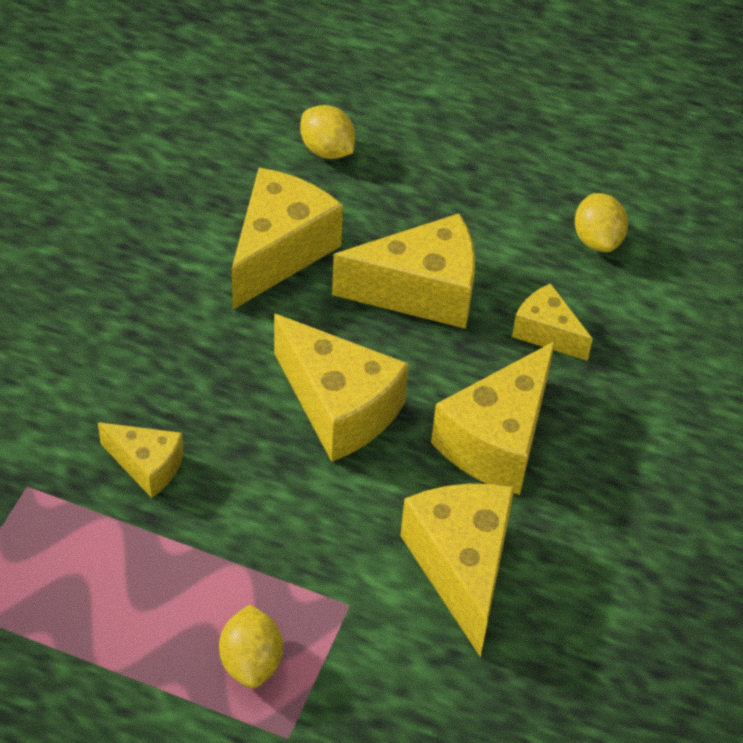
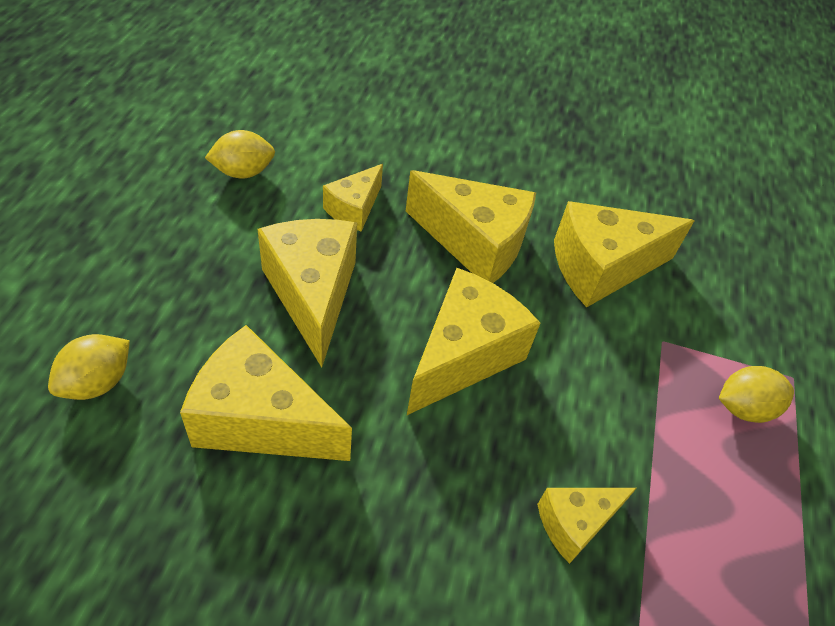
camera: 100 degrees left, 0 degrees up
yellow cheese [98,422,184,498] -> yellow cheese turned 135 degrees counterclockwise [537,488,637,564]

